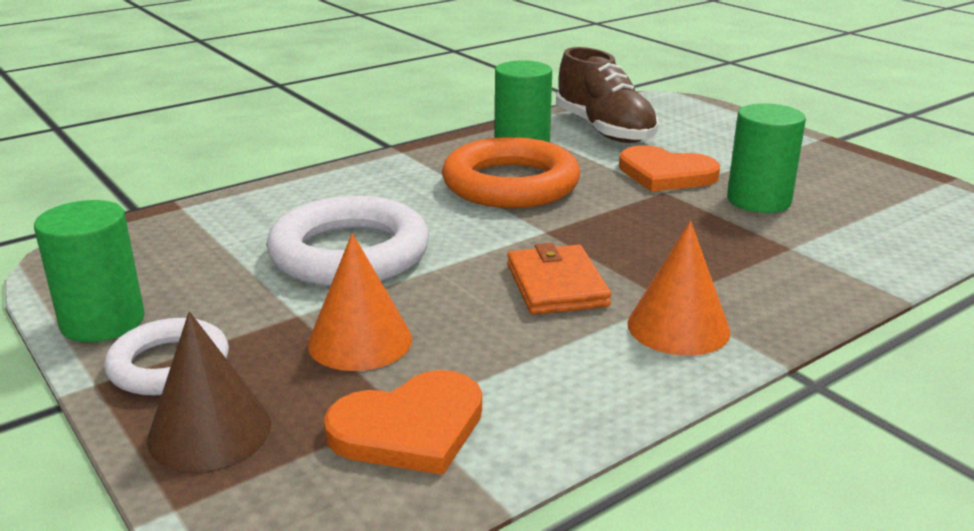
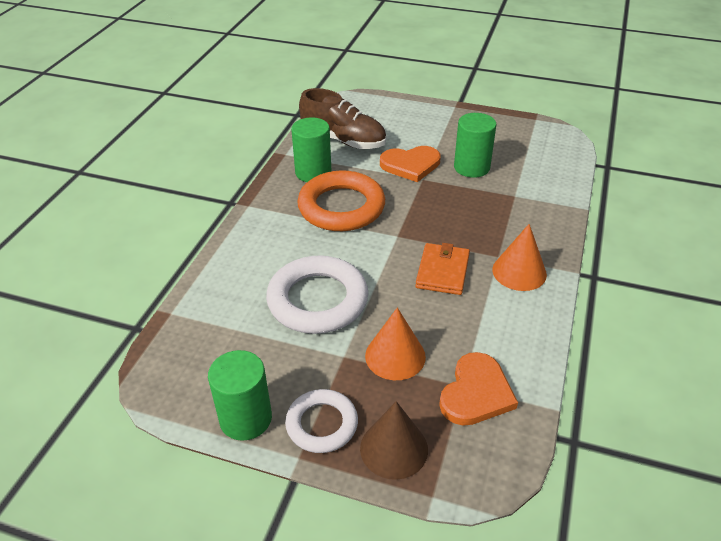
camera: 35 degrees left, 15 degrees up
orange wallet [507,243,611,315] -> orange wallet turned 60 degrees clockwise [415,243,470,295]

